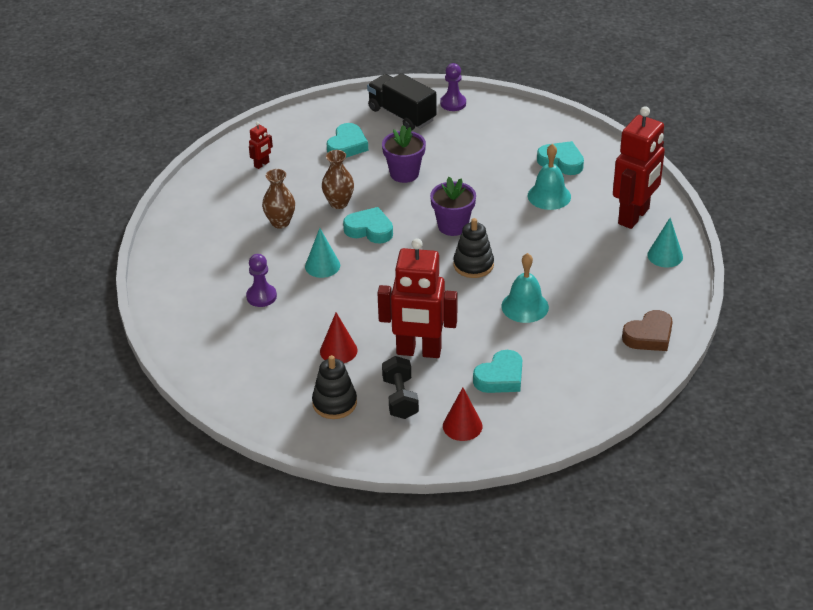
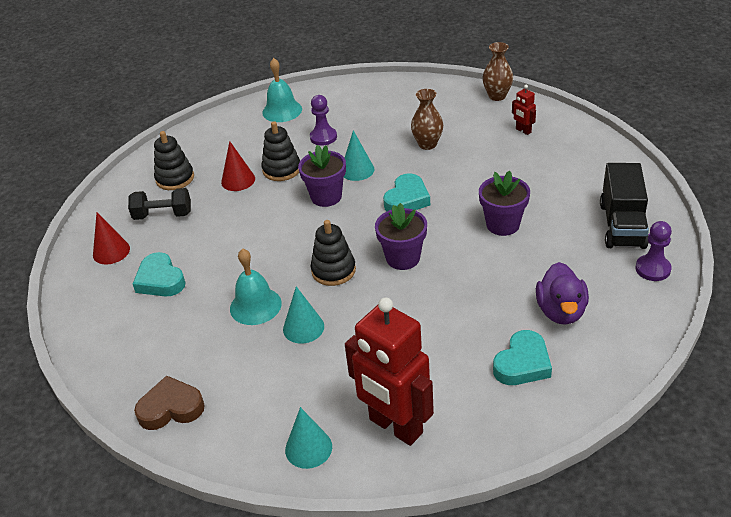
camera: 100 degrees right, 0 degrees up
brown vase [322,150,354,209] -> brown vase moved to [483,42,513,101]
turquoise heart [326,123,368,158] -> none
black truck [367,73,437,131] -> black truck turned 135 degrees clockwise [600,163,649,249]
red robot [377,238,457,358] -> none
turquoise bell [528,144,571,210] -> turquoise bell moved to [262,58,302,122]
brown heart [622,310,673,351] -> brown heart turned 105 degrees clockwise [134,375,205,430]
none -> black stacking toy [261,121,300,181]
none -> turquoise cone [283,286,324,344]
none -> purple flower pot [298,145,346,207]
none -> purple duck [536,262,589,325]

